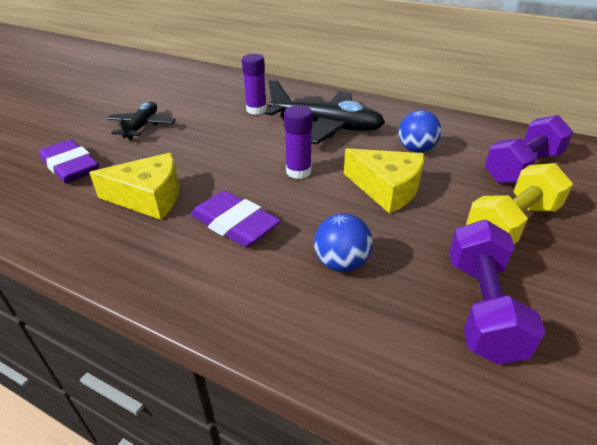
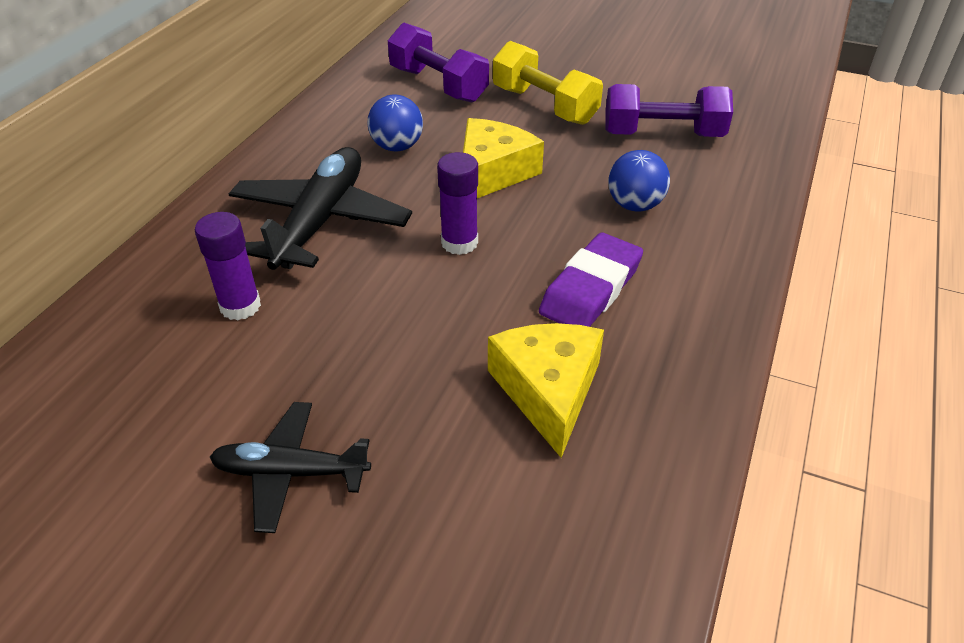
camera: 95 degrees left, 5 degrees up
purple eraser [39,139,99,183] -> none

